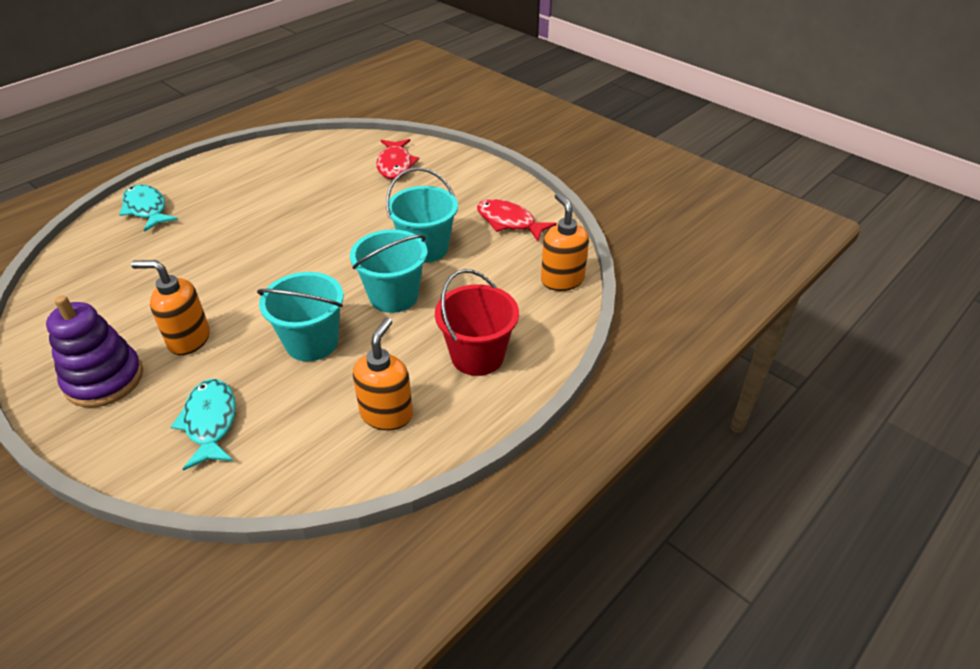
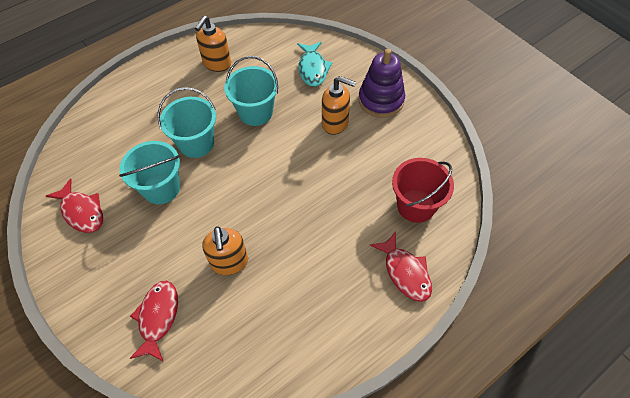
camera: 170 degrees left, 15 degrees up
turquoise fish [119,185,178,232] -> red fish [370,232,432,302]
red bucket [435,269,519,376] -> red bucket moved to [392,158,454,223]
orange soap dispenser [541,193,589,291] -> orange soap dispenser moved to [202,226,248,275]

